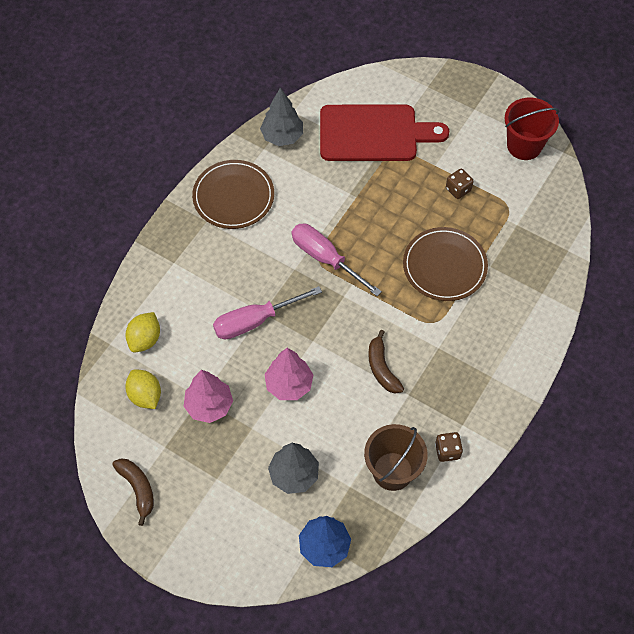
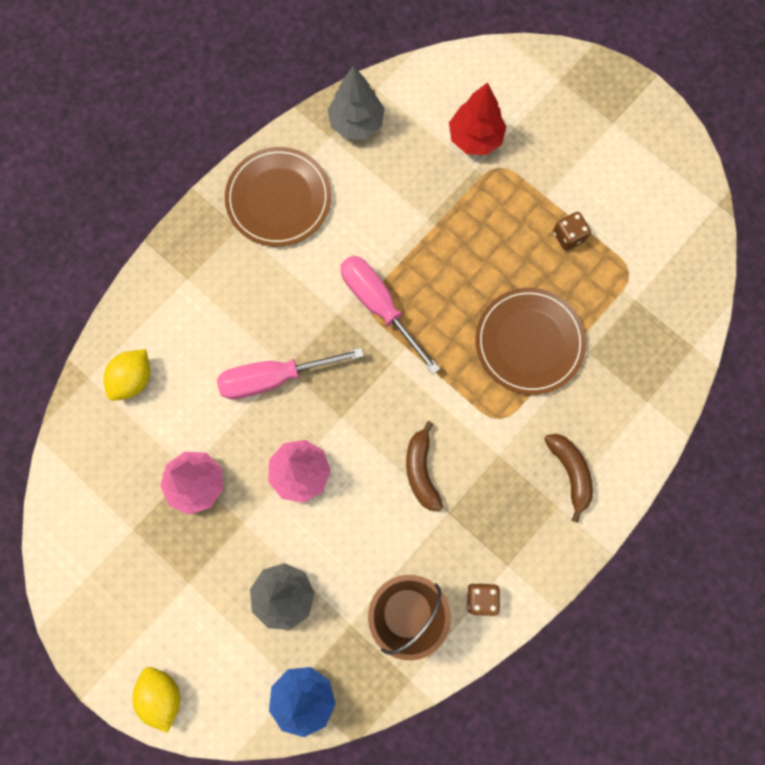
camera: 10 degrees right, 15 degrees up
brown banana [112,458,154,526] -> brown banana moved to [544,434,593,523]
yellow lemon [125,369,161,409] -> yellow lemon moved to [132,667,180,733]
red cutting board [320,105,449,161] -> red tree [449,82,506,155]
red bucket [505,98,559,160] -> none

